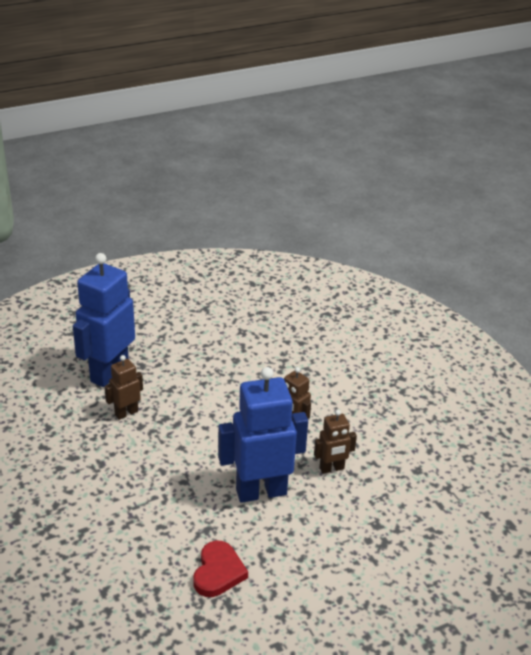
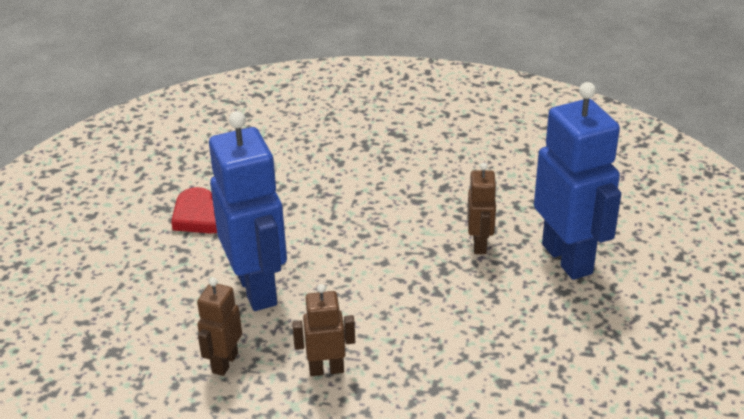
camera: 130 degrees right, 0 degrees up
blue robot [218,367,308,503] -> blue robot turned 45 degrees counterclockwise [209,111,287,311]

